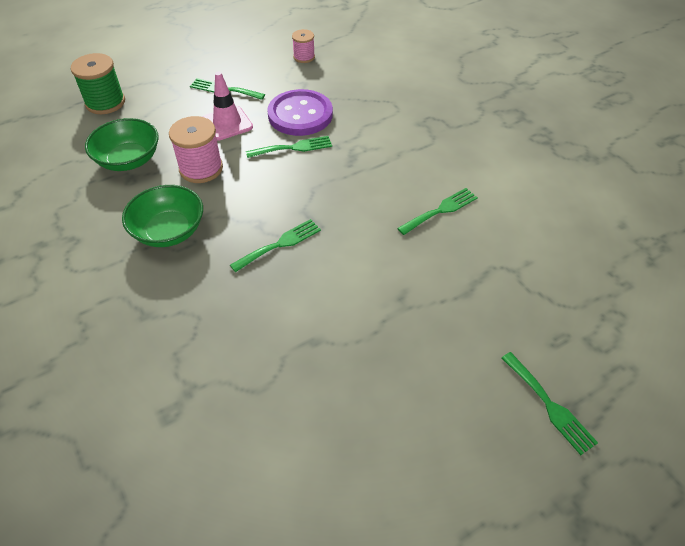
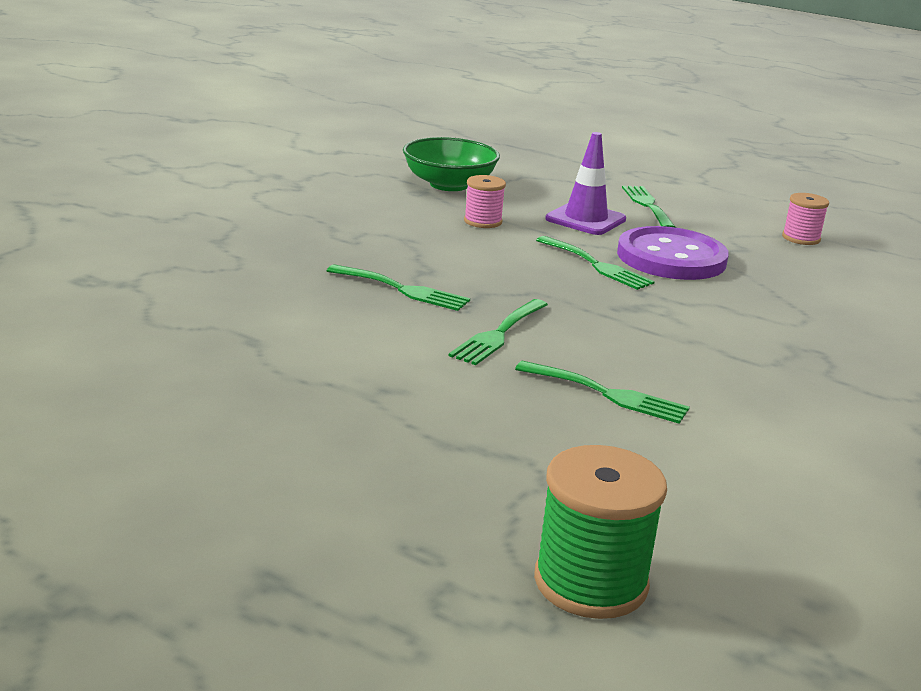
camera: 60 degrees right, 25 degrees down
green spool [71,53,125,114] -> green spool moved to [534,445,667,619]
green bowl [122,185,203,247] -> none
pink spool [169,116,223,183] -> pink spool [464,175,506,228], size x0.60
pink traffic cone [203,72,253,141] -> purple traffic cone [545,132,626,235]
green fork [502,352,598,455] -> green fork moved to [449,299,548,365]

